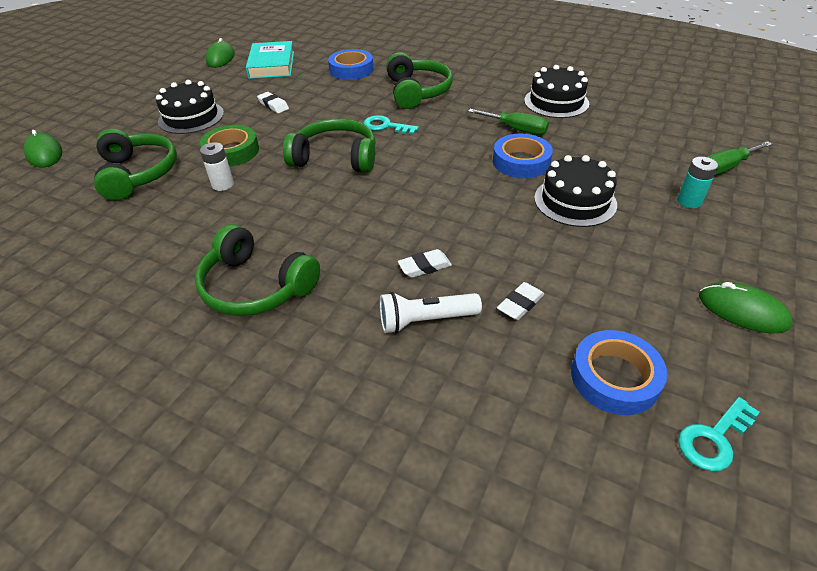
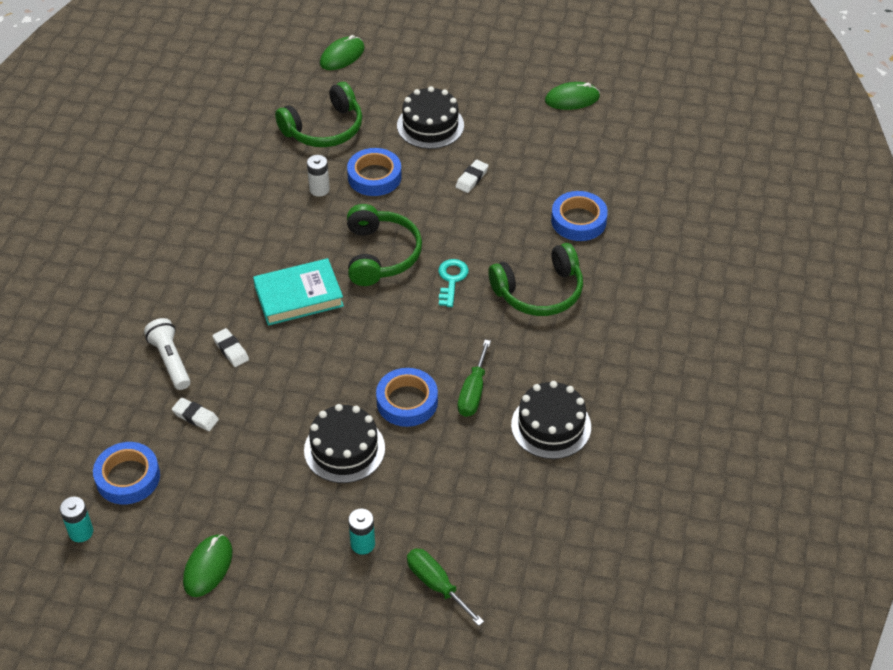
camera: 75 degrees right, 5 degrees up
green headphones [195,224,320,316] -> none
green tape [200,125,259,167] -> blue tape [347,148,402,196]
turquoise book [246,41,294,79] -> turquoise book moved to [253,258,344,326]
turquoise key [678,397,760,471] -> turquoise battery [60,497,93,542]

